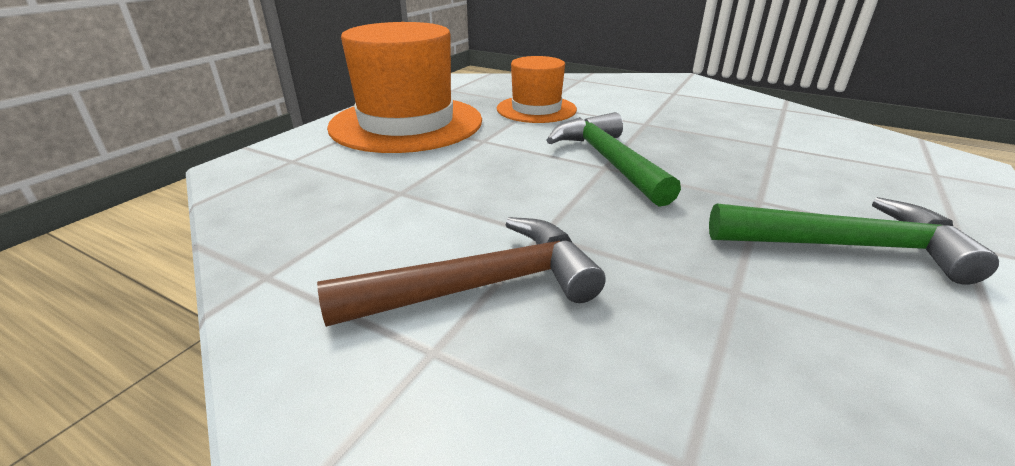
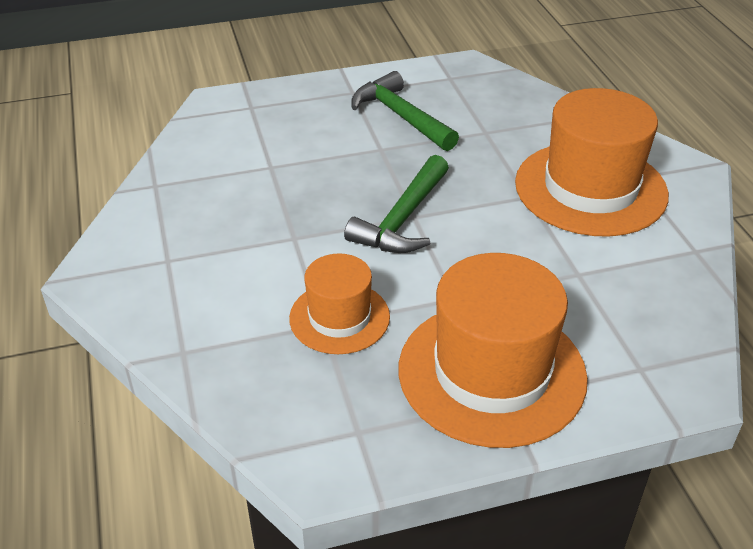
camera: 135 degrees left, 10 degrees up
brown hammer [317,217,606,327] -> orange hat [515,88,669,237]

